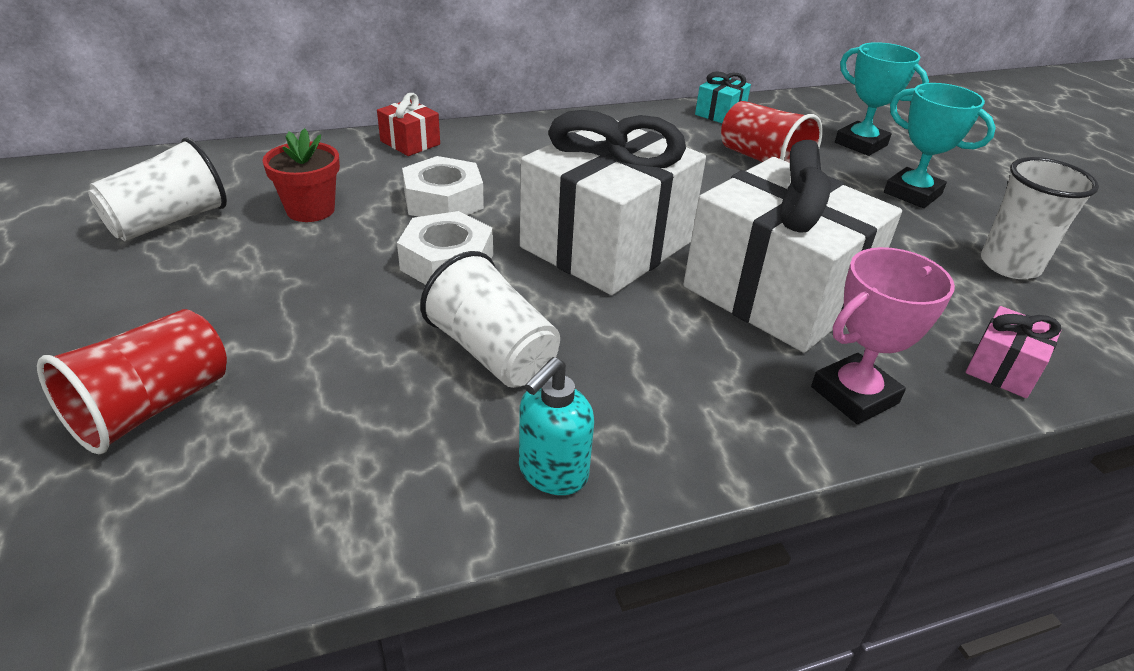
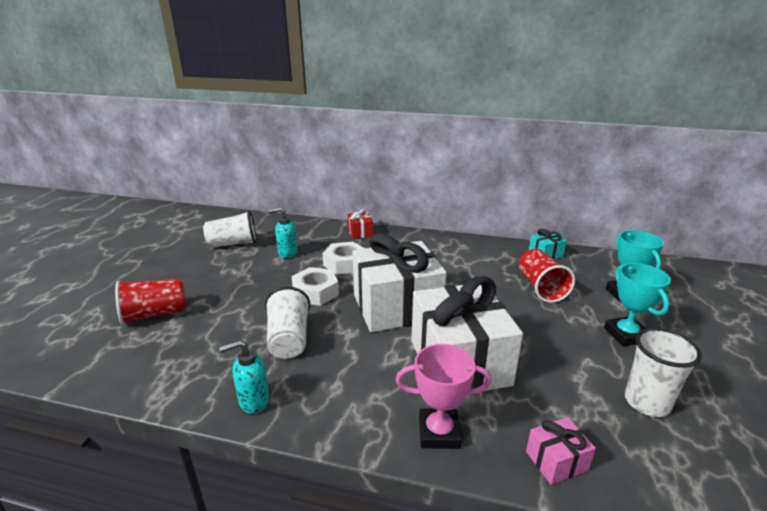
camera: 35 degrees right, 10 degrees down
red flower pot [262,128,340,222] -> turquoise soap dispenser [268,207,297,258]

